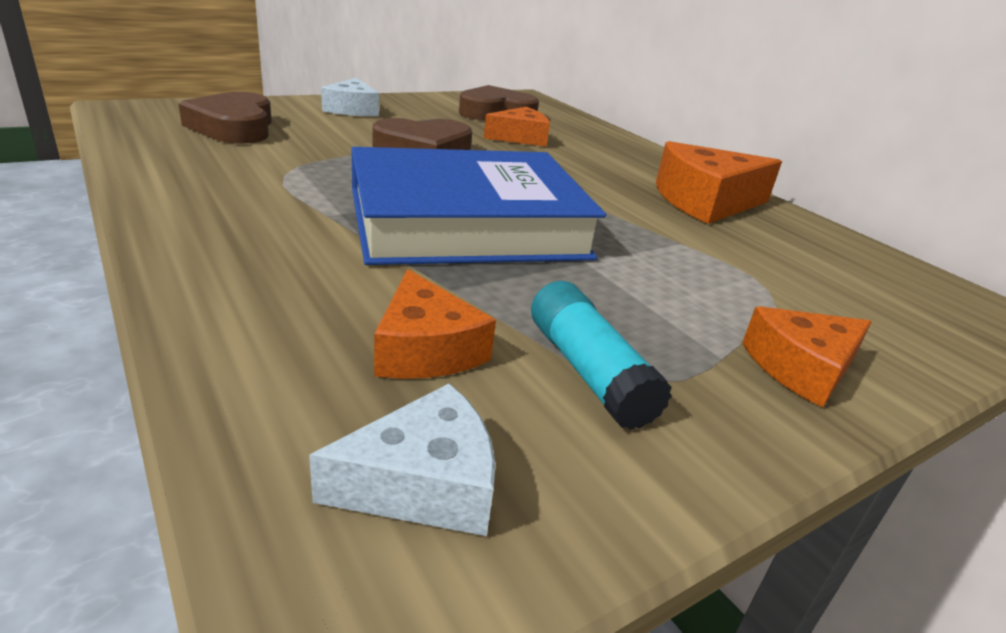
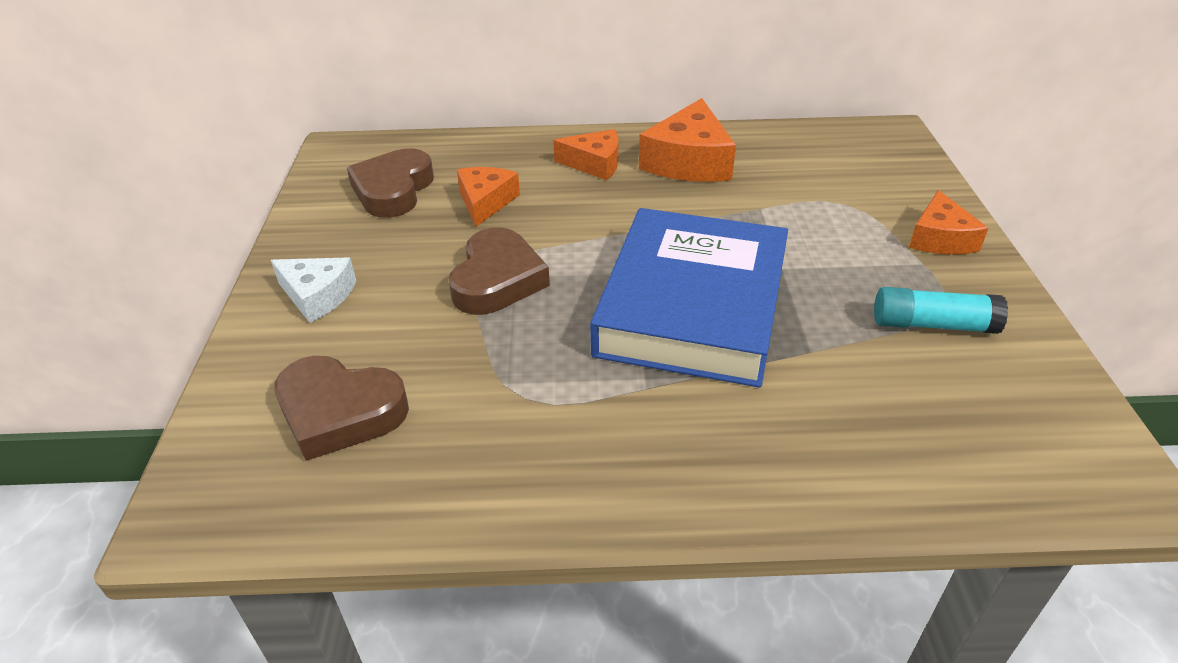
camera: 55 degrees left, 10 degrees up
white cheese [309,384,496,536] -> none
orange cheese [374,269,496,379] -> orange cheese moved to [553,129,619,180]

